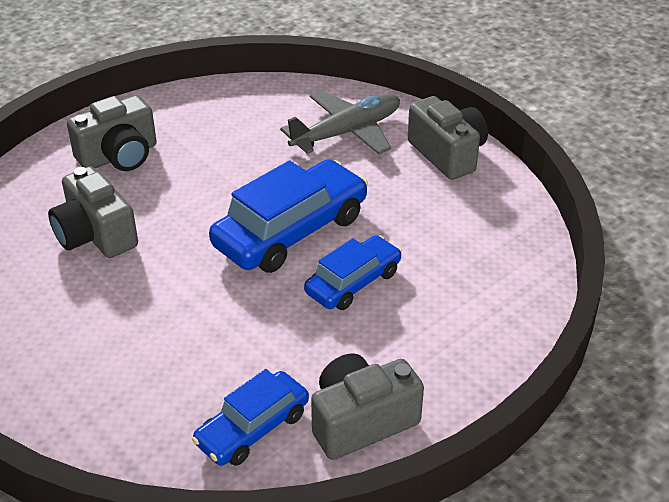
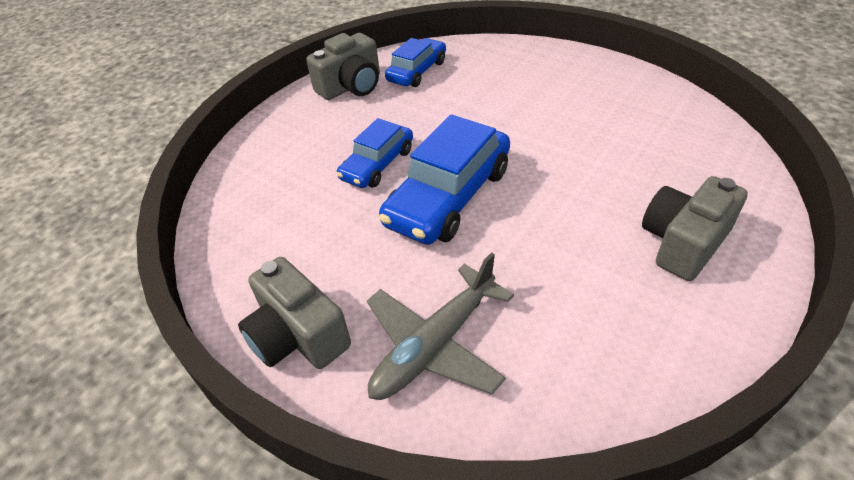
camera: 170 degrees right, 5 degrees up
grey camera [48,166,138,258] -> none

